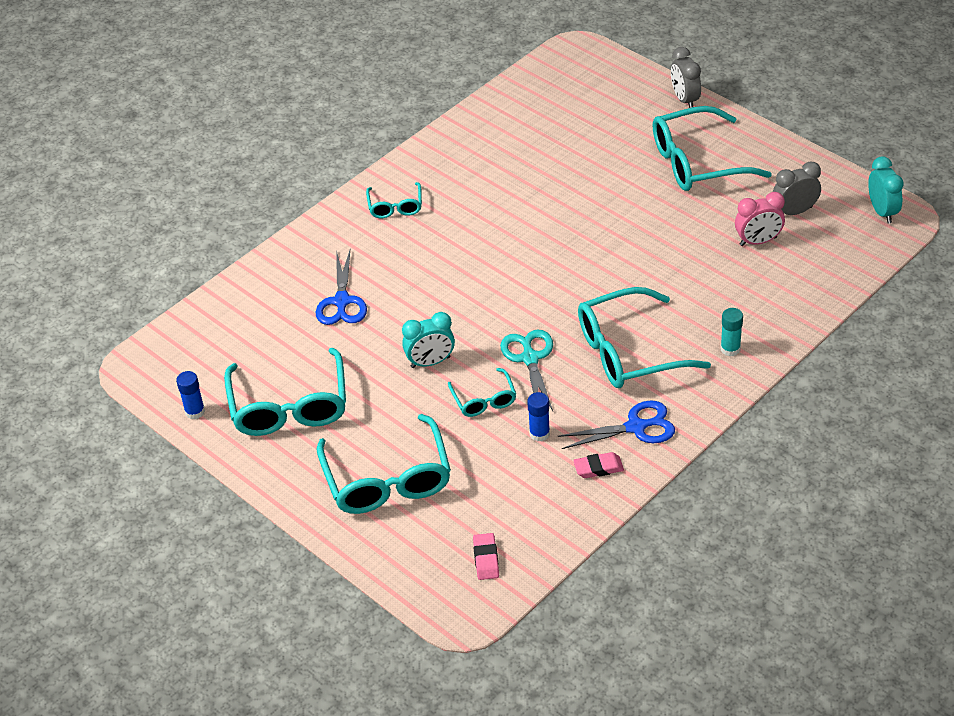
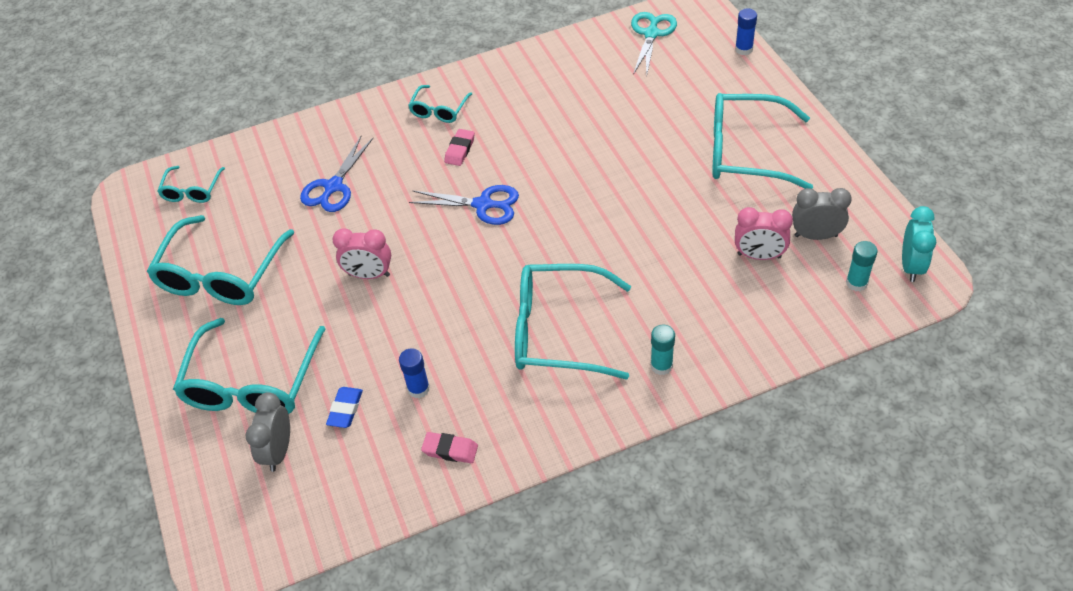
camera: 25 degrees right, 5 degrees up
blue glue stick [176,371,205,419] -> blue glue stick moved to [735,9,757,55]
turquoise clock [402,312,455,368] -> pink clock [332,228,391,279]
turquoise glasses [448,368,516,417] -> turquoise glasses moved to [157,166,225,203]
pink eraser [473,533,499,580] -> pink eraser moved to [444,129,475,166]
turquoise scissors [500,329,553,411] -> turquoise scissors moved to [631,12,677,75]
blue scissors [558,400,675,449] -> blue scissors moved to [409,185,519,225]
grey clock [671,47,701,108] -> grey clock moved to [246,392,290,472]
none -> blue eraser [326,387,363,428]
none -> turquoise glue stick [846,241,878,291]

